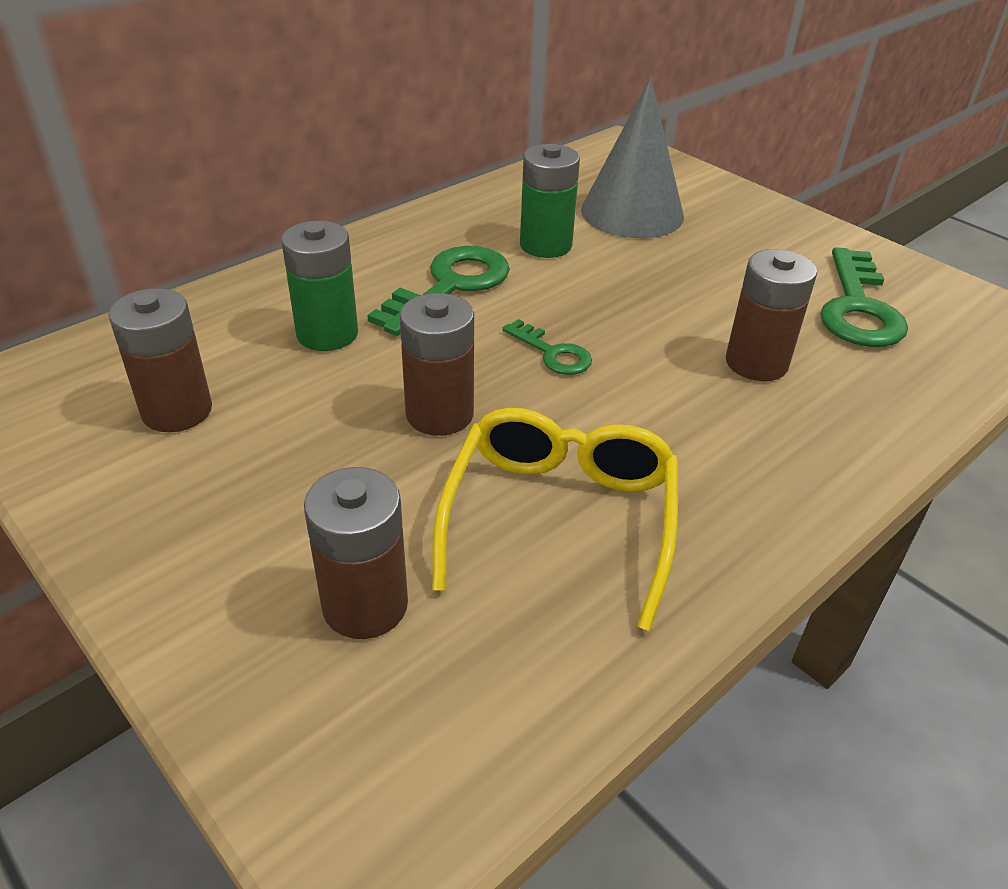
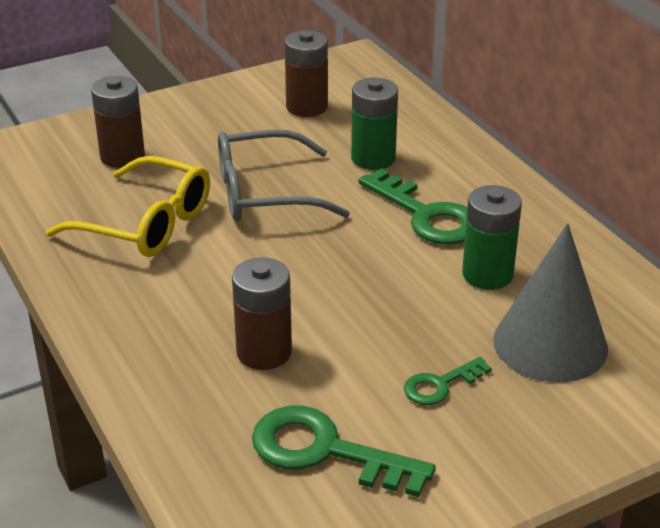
camera: 105 degrees right, 5 degrees down
brown battery [400,293,474,436] -> grey glasses [218,130,350,221]
green key [502,319,592,375] -> green key moved to [404,357,492,405]

